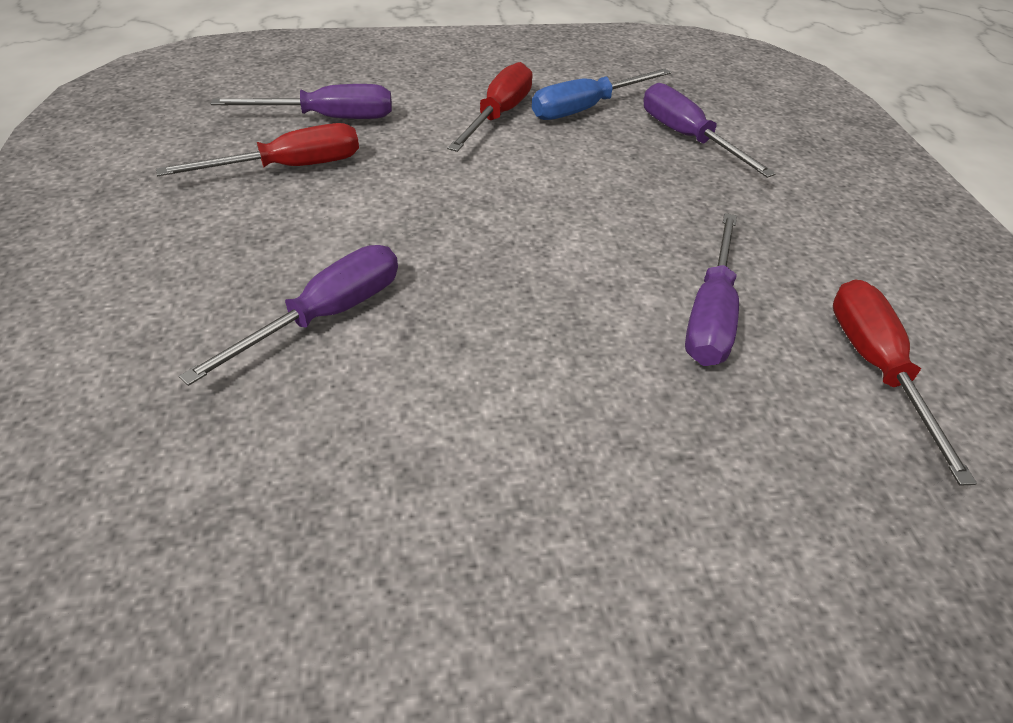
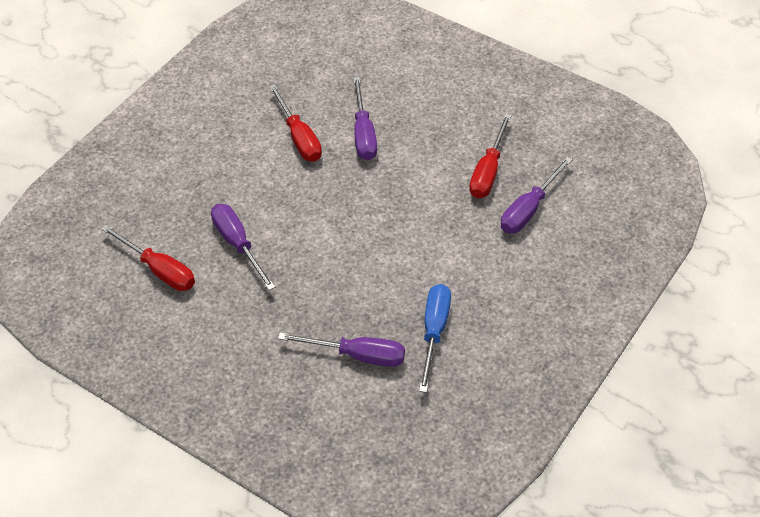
camera: 135 degrees right, 5 degrees up
red screwdriver [447,62,533,152] -> red screwdriver moved to [269,84,322,162]

